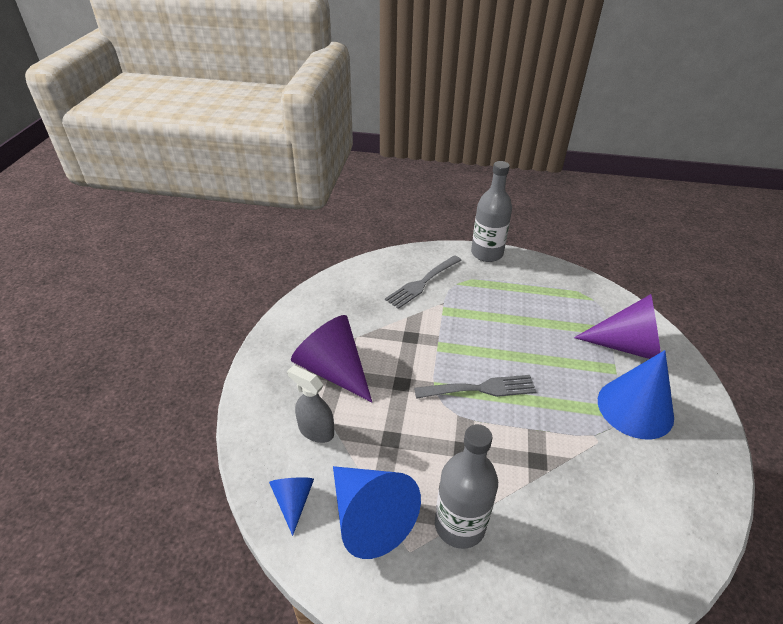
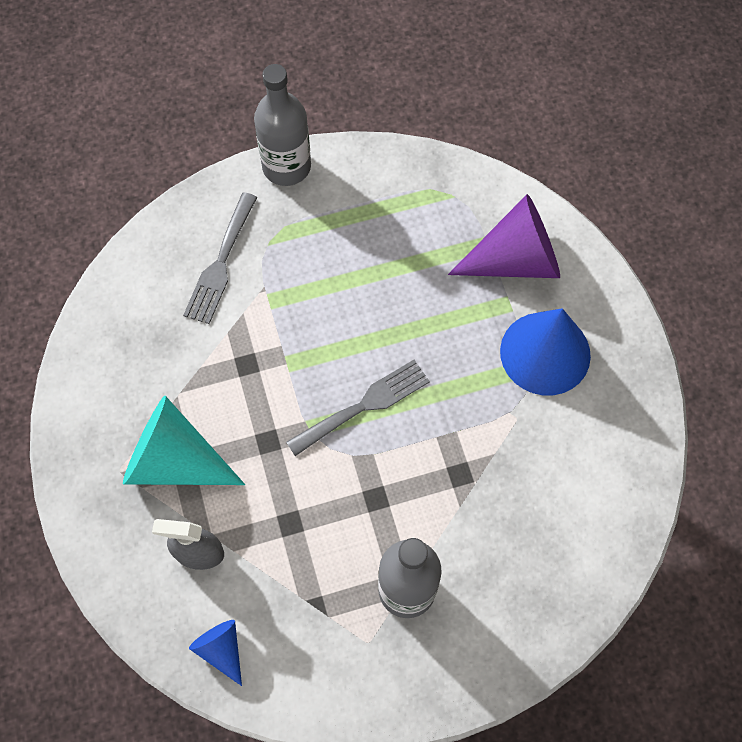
camera: 25 degrees left, 25 degrees up
purple cone [291,315,372,402] -> turquoise cone [123,396,245,485]
blue cone [333,466,421,559] -> none

